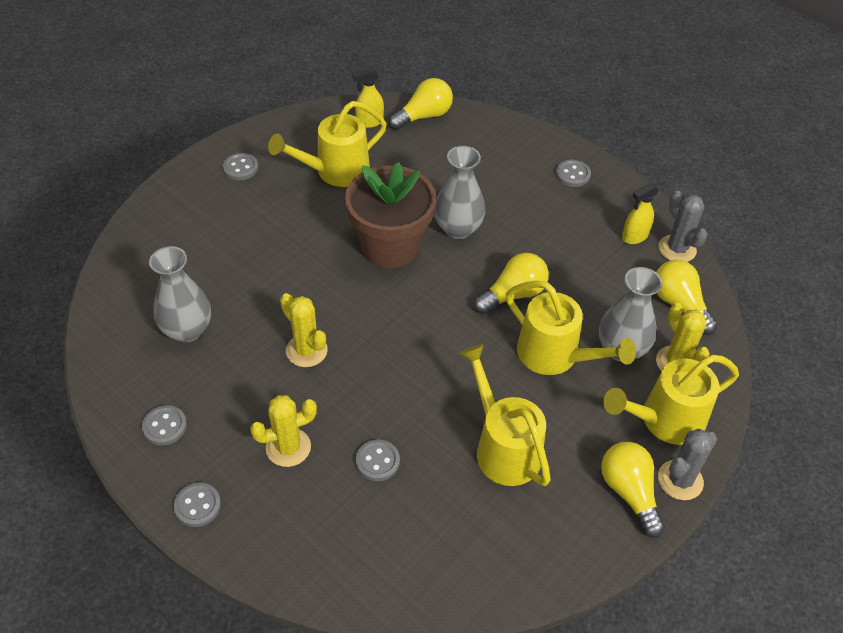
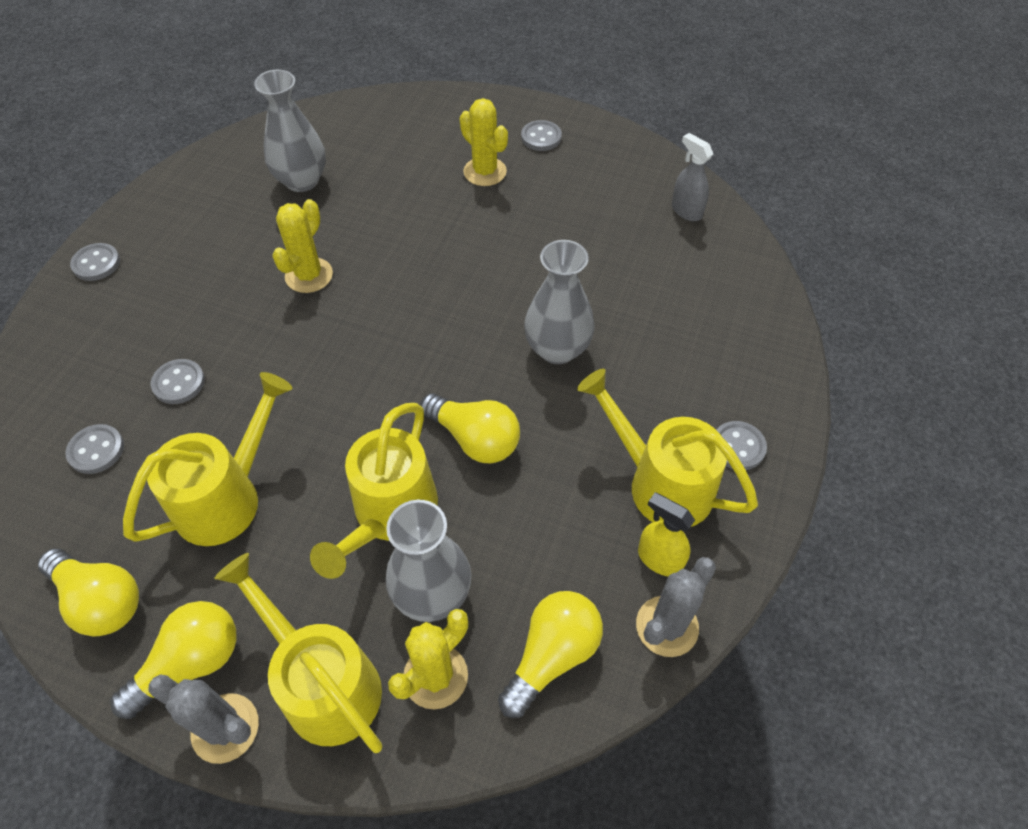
camera: 70 degrees right, 5 degrees up
grey button [142,405,187,445] -> grey button moved to [65,424,124,474]
yellow cactus [250,395,317,467] -> yellow cactus moved to [460,98,508,186]
yellow watering can [268,101,387,187] -> yellow watering can moved to [577,369,758,527]
brown flower pot [345,162,436,269] -> none
yellow spray bottle [353,68,384,128] -> grey spray bottle [672,133,713,221]
yellow light bulb [389,78,453,130] -> yellow light bulb moved to [38,549,139,637]

